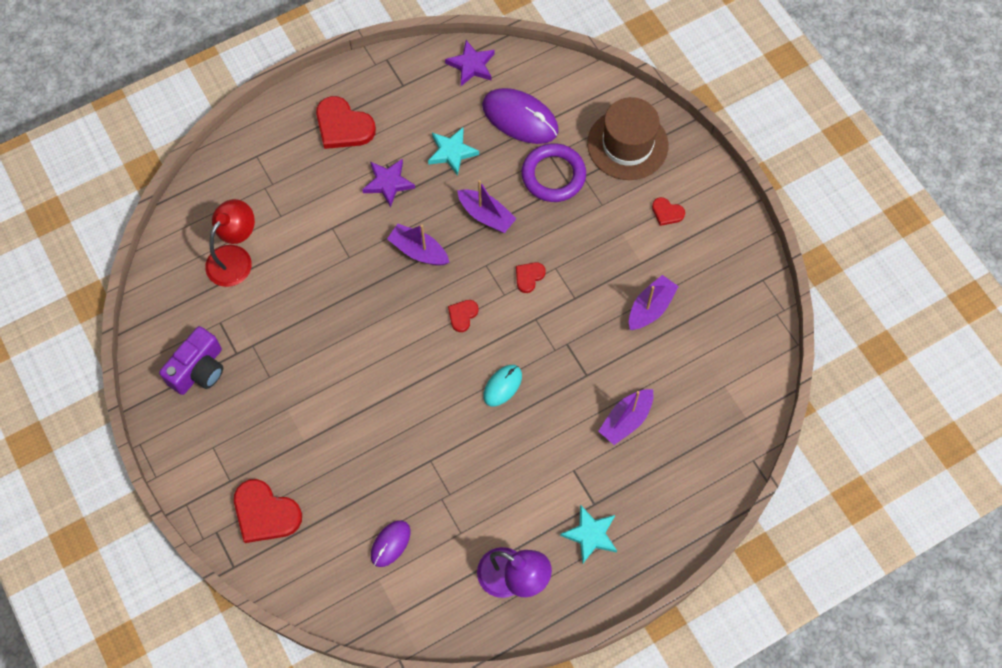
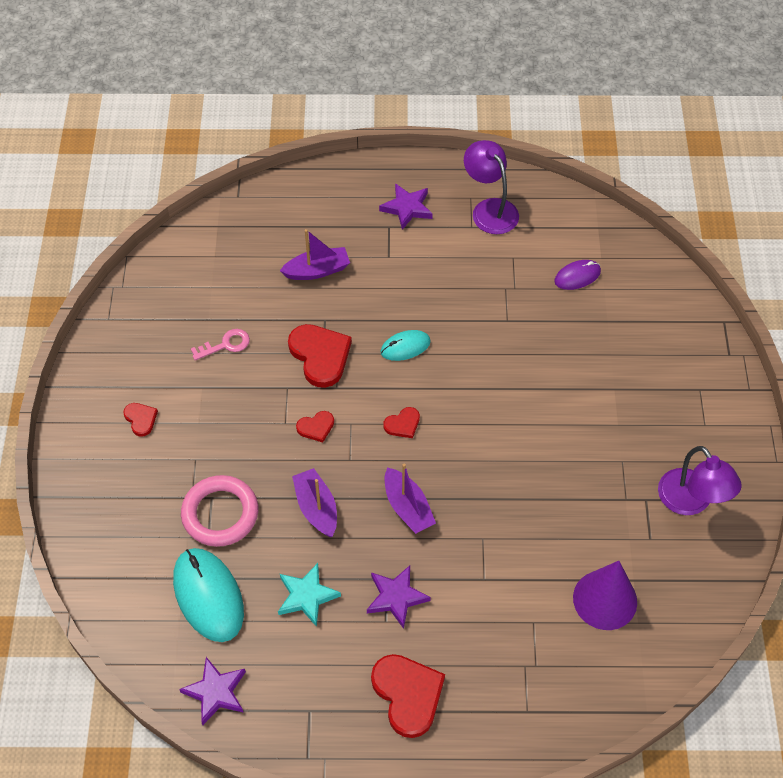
camera: 150 degrees left, 10 degrees down
purple camera [159,326,223,395] -> purple lamp [658,446,742,515]
red lamp [205,199,255,287] -> purple cone [573,561,637,630]
red heart [234,479,302,543] -> red heart moved to [288,324,352,388]
purple mouse [482,88,559,144] -> turquoise mouse [173,548,244,642]
purple ring [522,143,586,202] -> pink ring [181,475,258,547]
turquoise star [560,505,617,563] -> purple star [379,183,433,230]
brown hat [587,97,668,180] -> none
purple boat [629,275,679,330] -> pink key [191,329,250,360]

